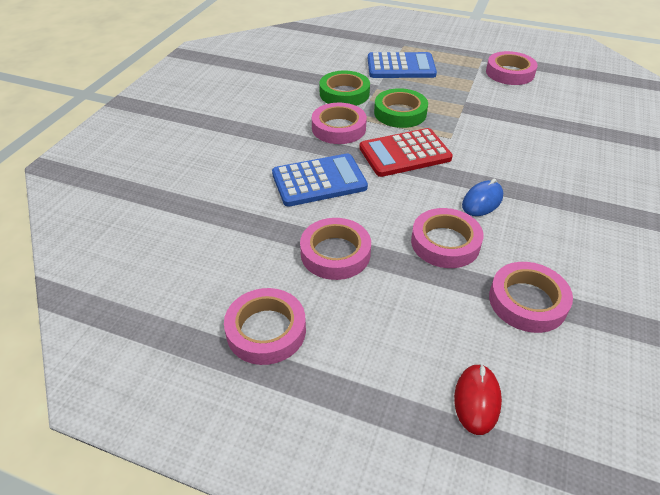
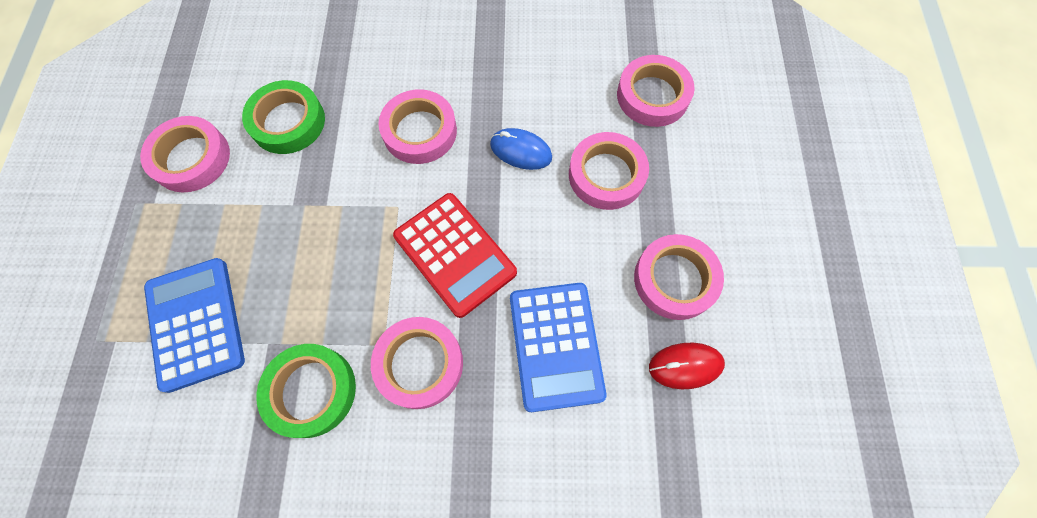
camera: 110 degrees left, 25 degrees up
pink tape [224,288,306,365] -> pink tape moved to [378,90,457,164]
blue calculator [272,153,368,207] -> blue calculator turned 150 degrees counterclockwise [510,283,606,412]
green tape [374,88,428,128] -> green tape moved to [242,80,325,154]
red mouse [454,364,502,435] -> red mouse moved to [649,343,725,389]

